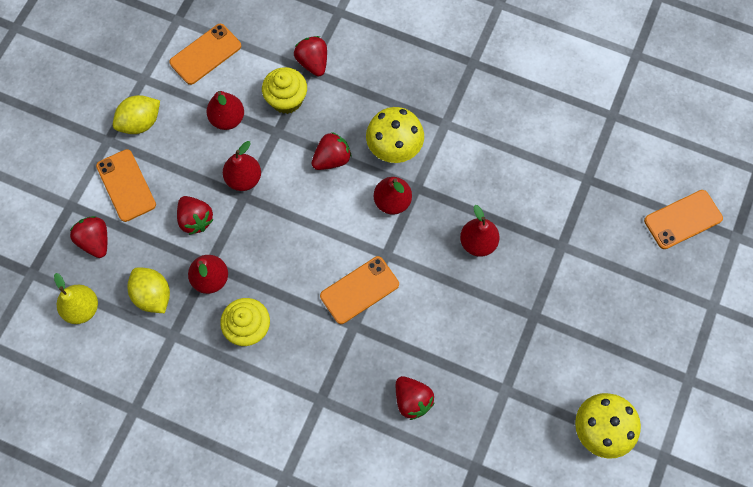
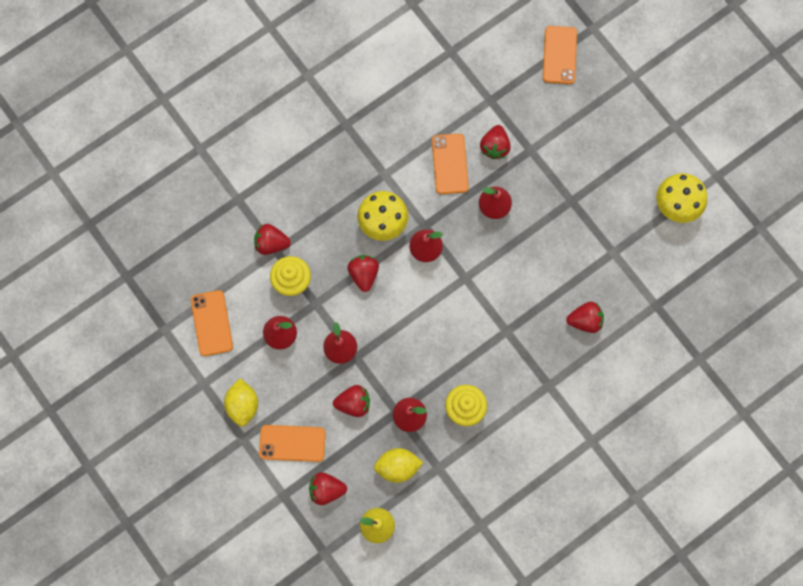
camera: 60 degrees left, 5 degrees up
orange phone [320,256,399,324] -> orange phone moved to [432,134,469,194]
none -> red strawberry [480,125,511,159]

